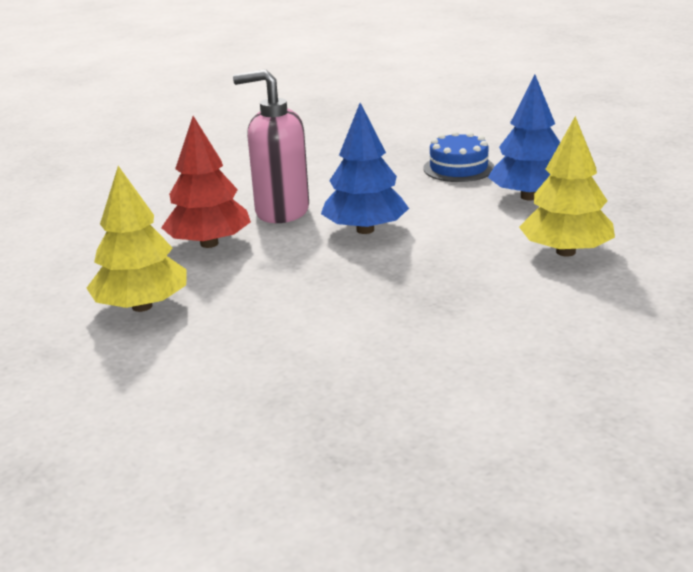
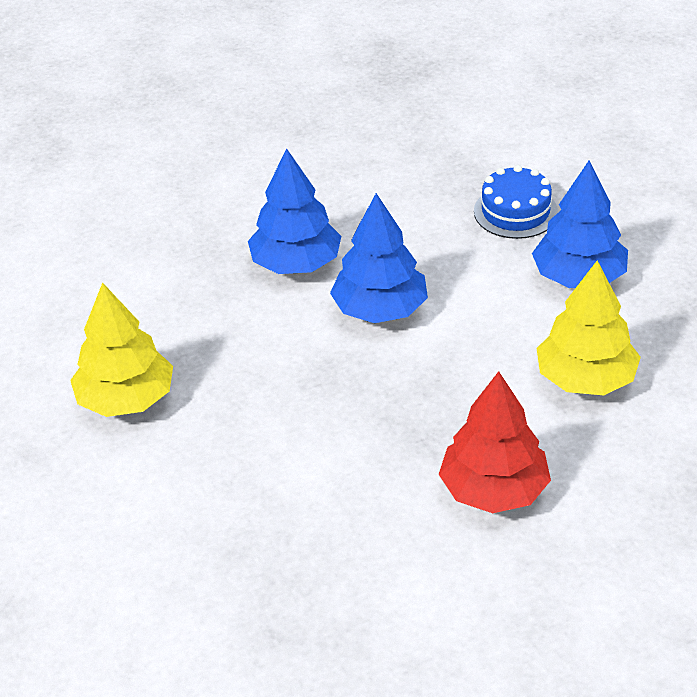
camera: 10 degrees right, 15 degrees up
red tree [161,116,251,248] -> red tree moved to [439,371,551,513]
pink soap dispenser [233,69,309,223] -> blue tree [248,148,341,274]

